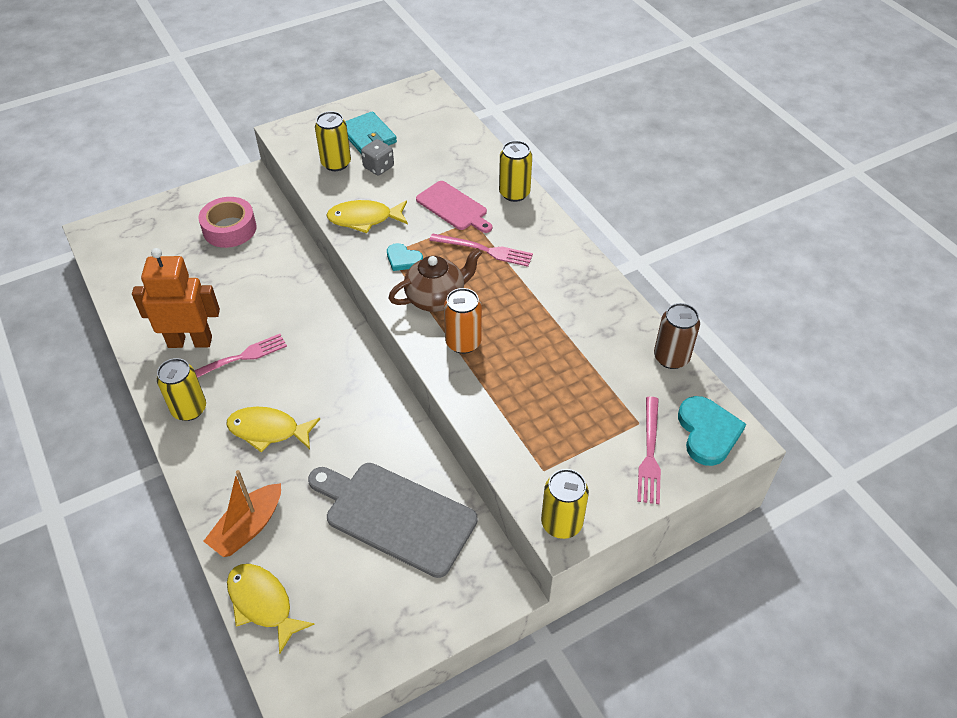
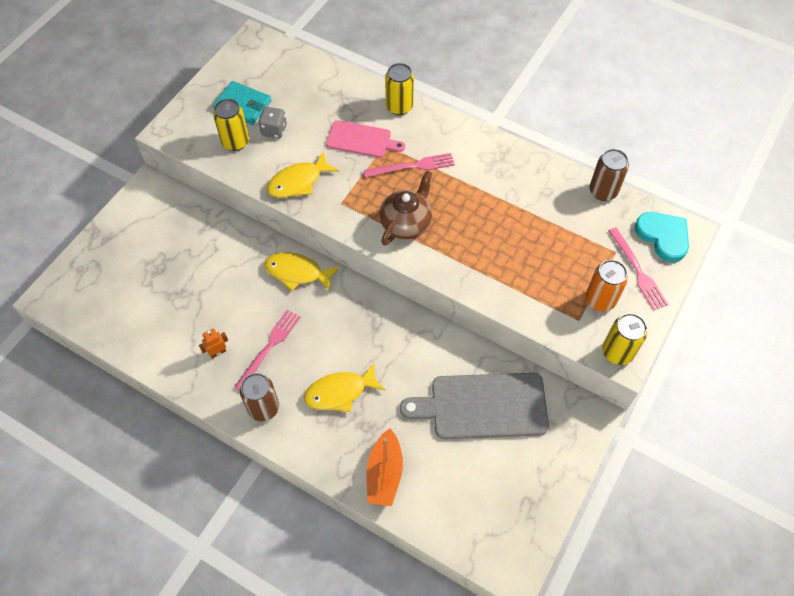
camera: 30 degrees left, 10 degrees up
orange robot [132,248,220,348] -> orange robot [199,329,228,359], size x0.41
yellow can [157,358,206,421] -> brown can [240,373,279,421]
pink tape [198,197,257,248] -> none
yellow fish [227,564,315,654] -> yellow fish moved to [265,252,339,291]
turquoise heart [387,243,423,271] -> none
orange can [444,288,482,354] -> orange can moved to [586,260,628,312]

